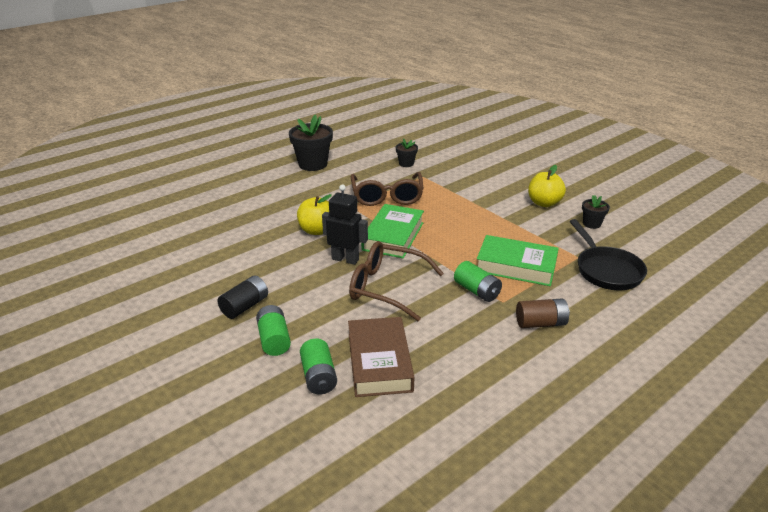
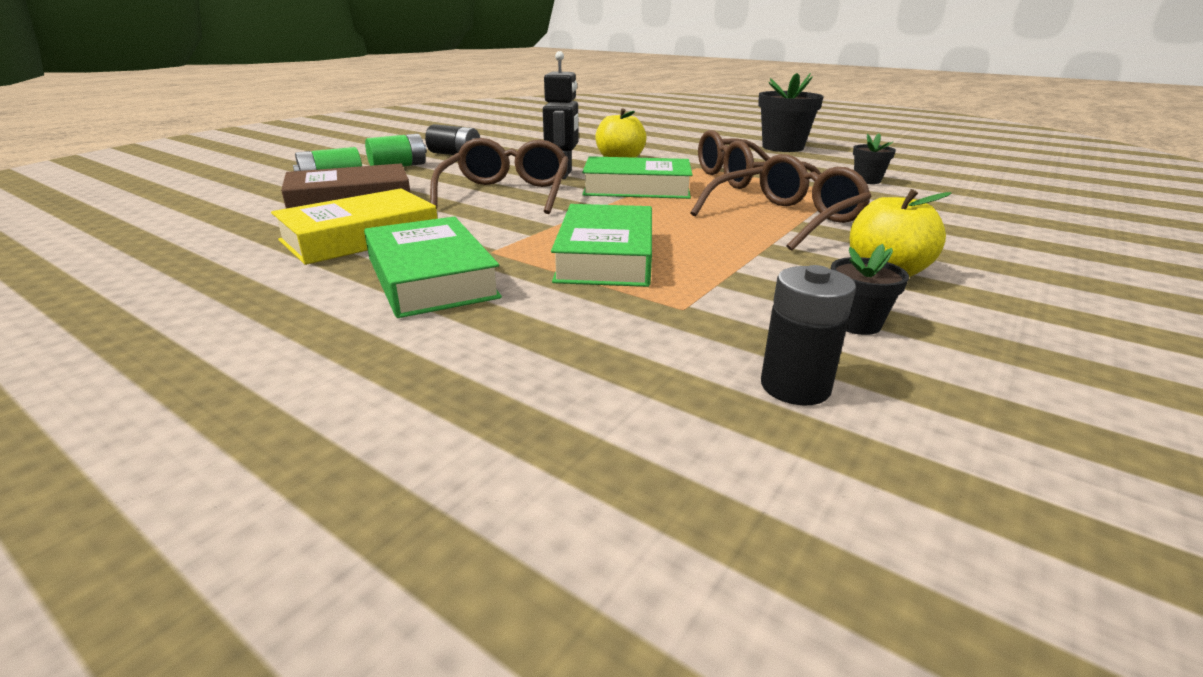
camera: 75 degrees right, 5 degrees down
green battery [454,261,502,302] -> none
brown battery [516,299,570,328] -> green book [364,216,502,318]
black pan [570,219,647,290] -> none
none -> yellow book [271,188,438,265]
none -> brown glasses [690,154,872,251]
none -> black battery [761,265,856,405]

